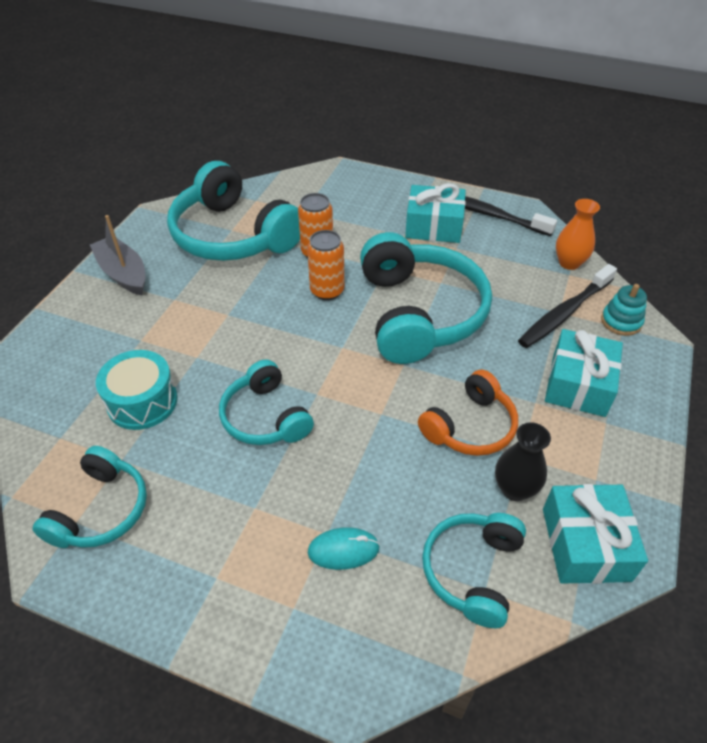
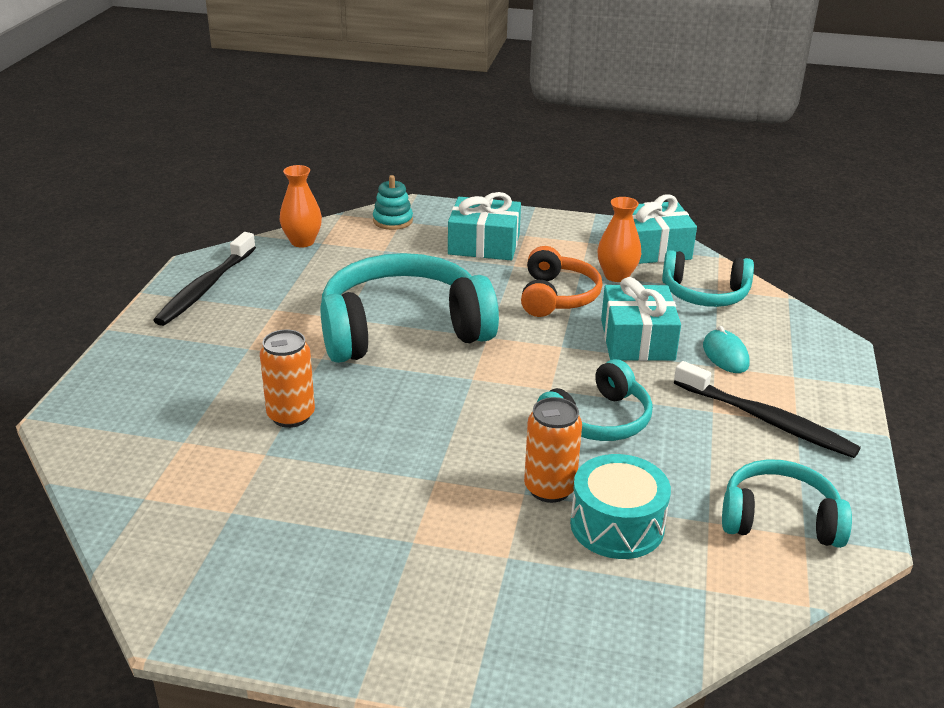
camera: 100 degrees left, 15 degrees down
grey boat [90,215,146,295] -> none
turquoise headphones [167,161,300,261] -> none
orange can [307,230,344,301] -> orange can moved to [524,397,582,503]
turquoise gift [405,183,466,243] -> turquoise gift moved to [601,277,681,361]
orange headphones [418,370,518,456] -> orange headphones turned 60 degrees clockwise [521,246,603,317]
black vase [495,422,551,501] -> orange vase [597,197,641,282]
black toothbrush [518,264,617,348] -> black toothbrush moved to [674,361,861,458]

